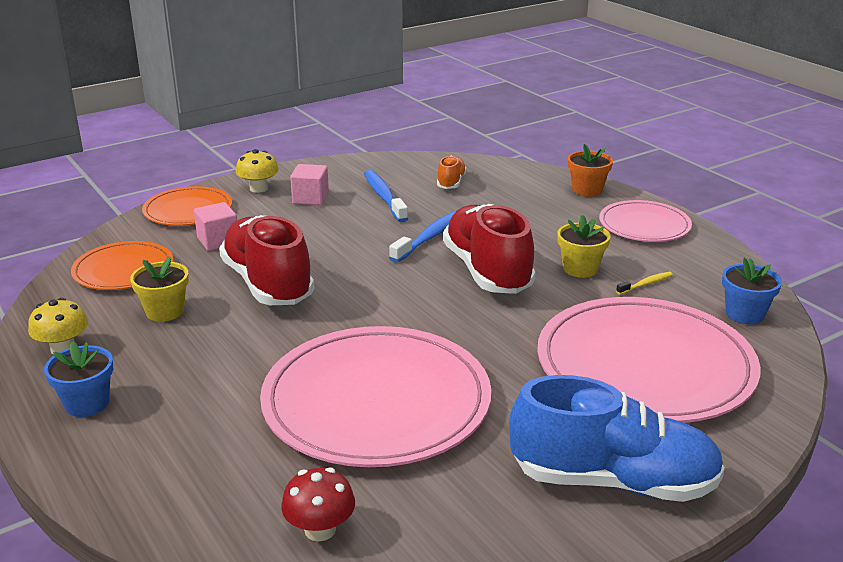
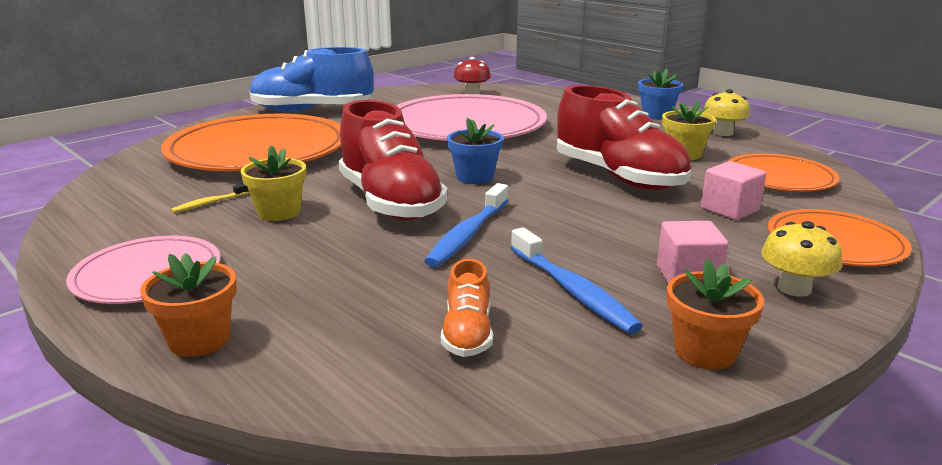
camera: 170 degrees right, 5 degrees down
pink plate [537,297,760,423] -> orange plate [161,114,341,171]
blue flower pot [722,258,782,324] -> blue flower pot moved to [447,118,503,184]
none -> orange flower pot [667,259,764,370]

